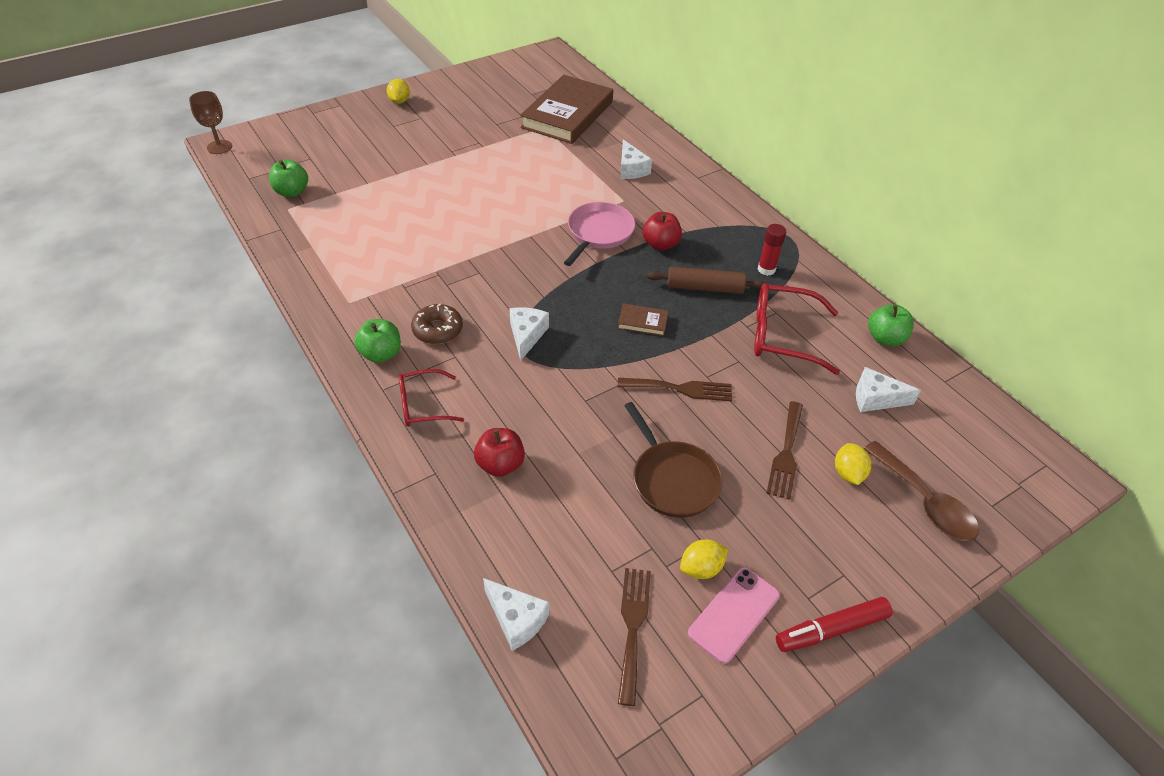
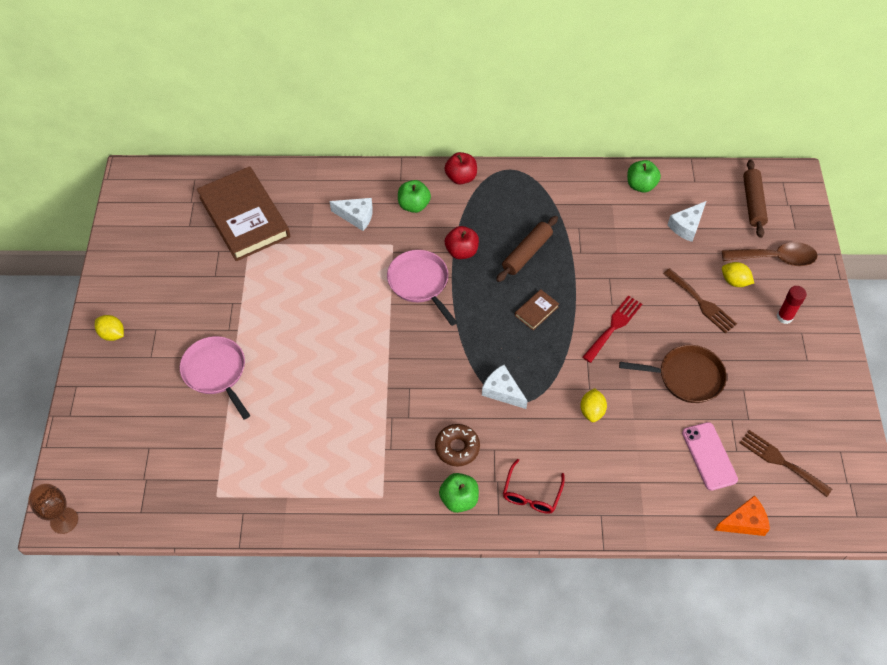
camera: 55 degrees left, 10 degrees up
green apple [269,160,308,197] -> green apple moved to [398,180,431,213]
red apple [474,428,525,477] -> red apple moved to [445,152,477,184]
white cheese [483,578,549,651] -> orange cheese [714,495,770,536]
brown fork [618,378,732,402] -> red fork [582,295,642,363]
yellow lemon [680,540,728,579] -> yellow lemon moved to [580,388,607,422]
pink phone [688,567,780,664] -> pink phone moved to [682,422,738,491]
red glasses [754,283,840,375] -> none
red glue stick [758,224,786,276] -> red glue stick moved to [777,286,807,324]
red marker [776,597,893,652] -> none
none -> pink pan [180,336,250,420]
none -> brown rolling pin [743,159,768,238]

